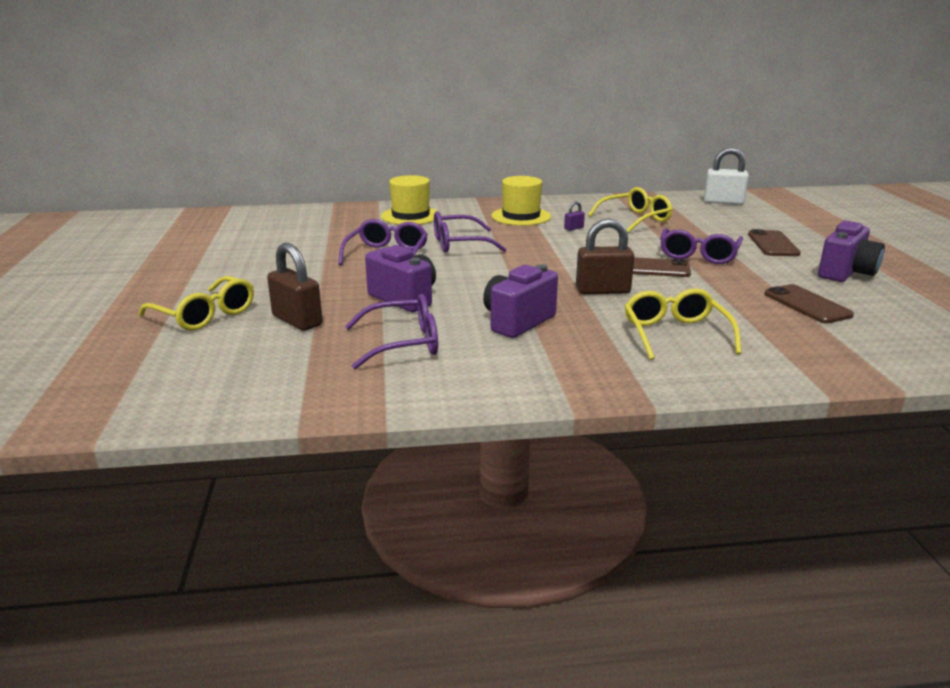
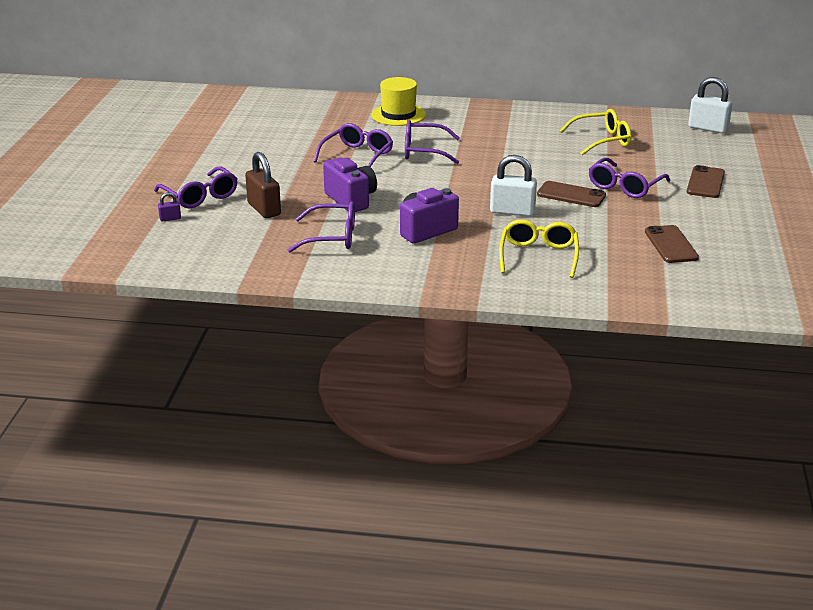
camera: 15 degrees right, 5 degrees up
yellow glasses [139,276,254,331] -> purple glasses [154,166,238,208]
yellow hat [491,176,551,226] -> none
purple padlock [564,201,585,231] -> purple padlock moved to [158,192,181,222]
brown padlock [576,218,634,294] -> white padlock [490,155,537,217]
purple camera [818,220,885,282] -> none

